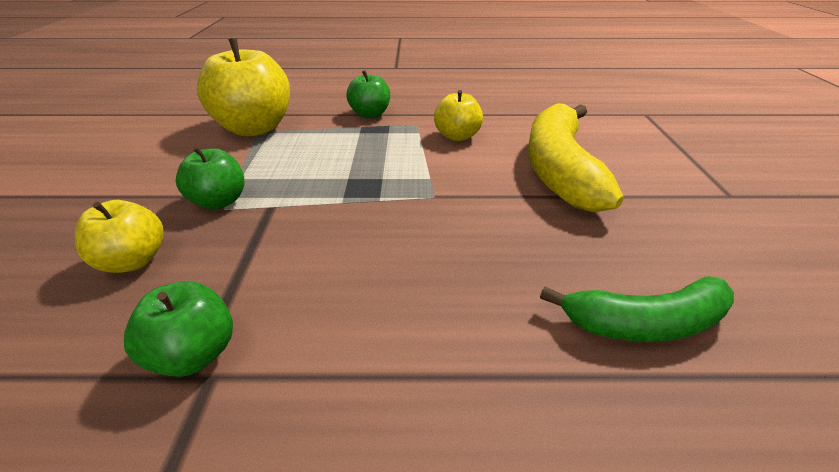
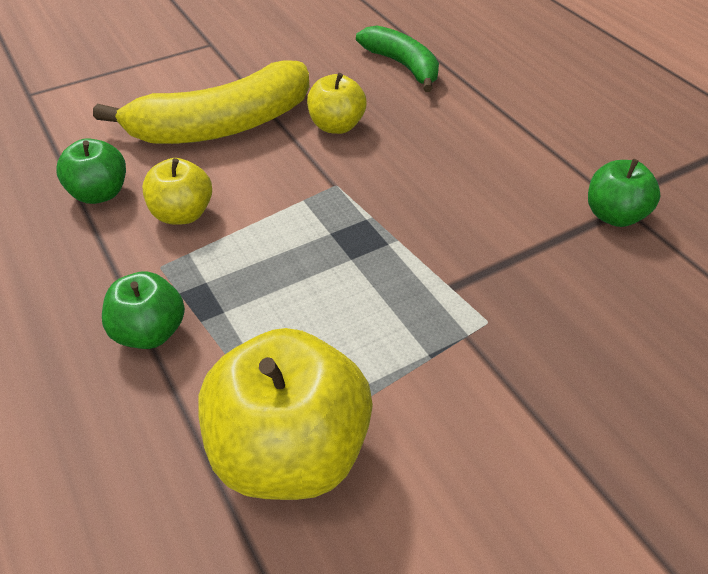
camera: 120 degrees left, 10 degrees up
yellow apple [75,200,163,273] -> yellow apple moved to [307,73,367,134]
green apple [176,146,244,210] -> green apple moved to [56,138,126,204]

